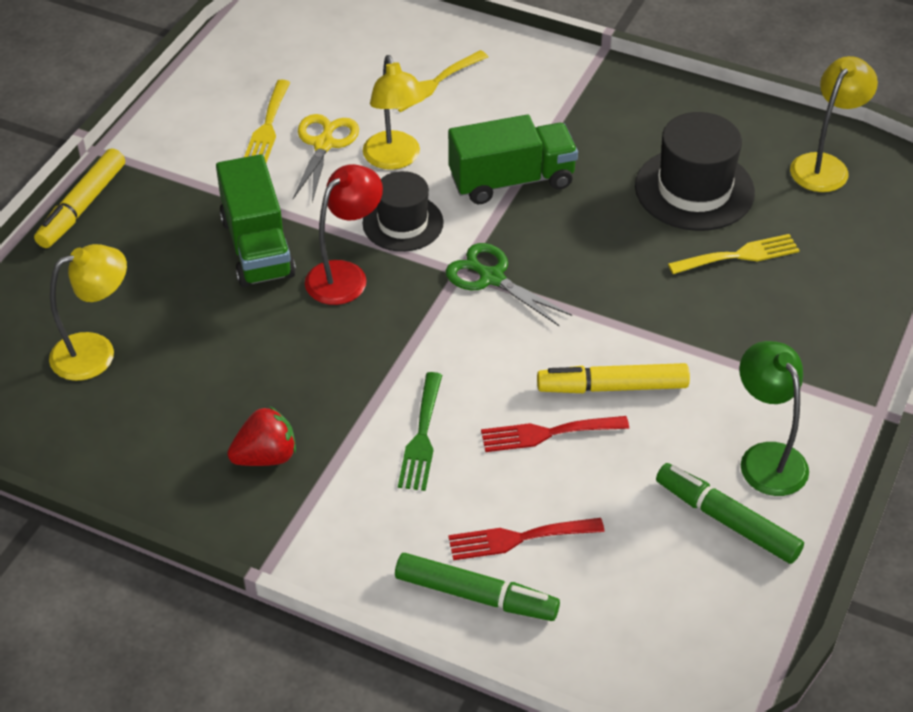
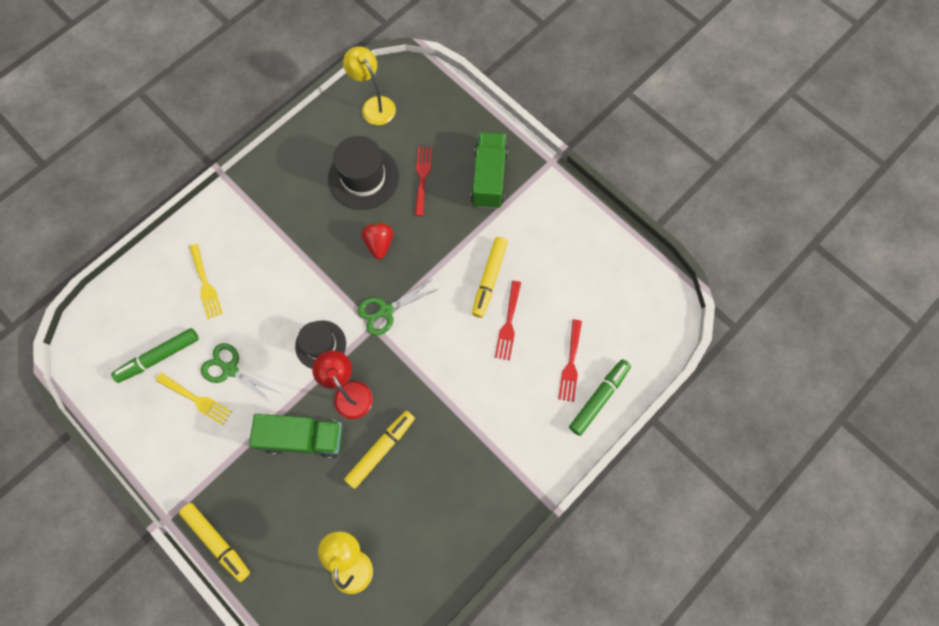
camera: 70 degrees left, 25 degrees up
red strawberry [227,407,296,466] -> red strawberry moved to [362,222,393,259]
yellow scissors [293,114,359,202] -> green scissors [201,343,279,404]
yellow lamp [363,55,426,170] -> none
green fork [398,372,442,491] -> none
green truck [448,115,578,204] -> green truck moved to [470,132,508,209]
green marker [656,463,804,564] -> green marker moved to [111,328,199,383]
yellow fork [668,234,800,274] -> red fork [415,146,432,216]
green lamp [739,341,809,496] -> none
none -> yellow marker [344,411,415,489]

